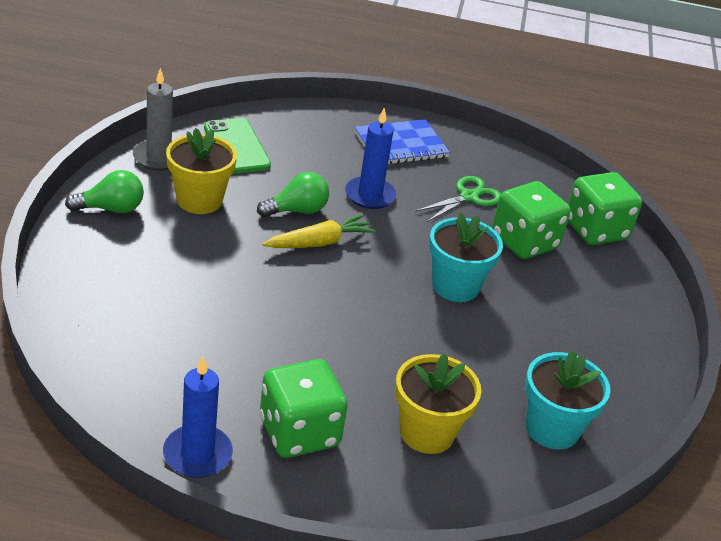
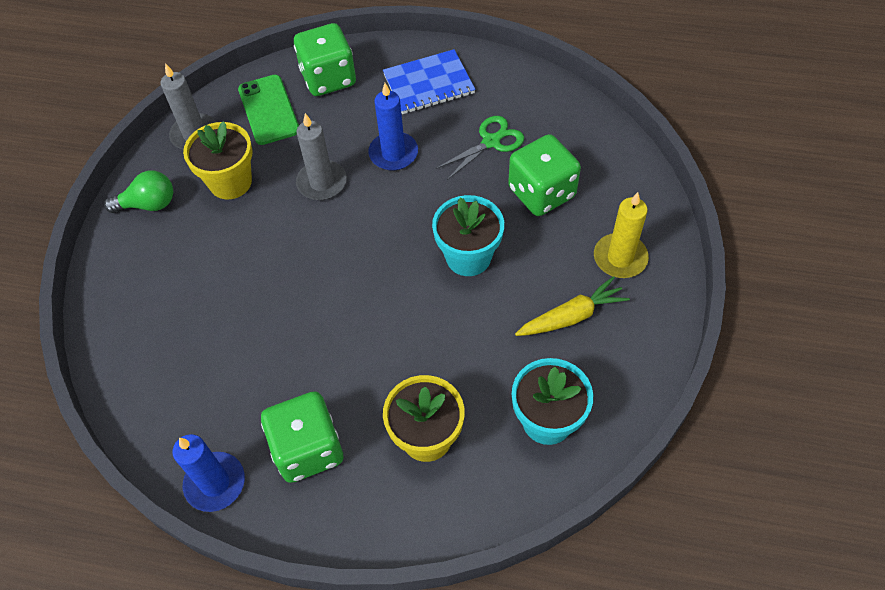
camera: 10 degrees right, 20 degrees up
green light bulb [257,172,329,217] -> grey candle [296,113,347,200]
yellow carrot [263,214,376,248] -> yellow carrot moved to [515,276,630,336]
green dice [568,172,642,245] -> green dice moved to [294,23,356,96]
none -> yellow candle [594,192,649,278]

